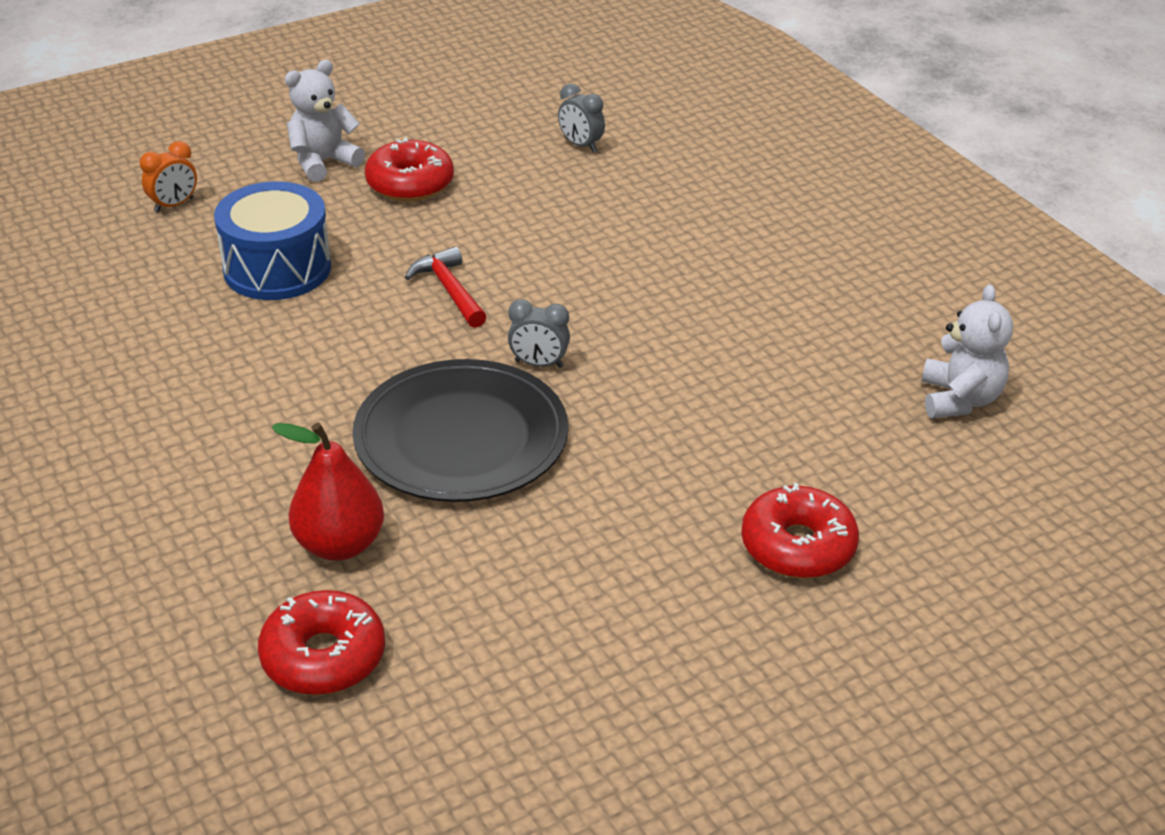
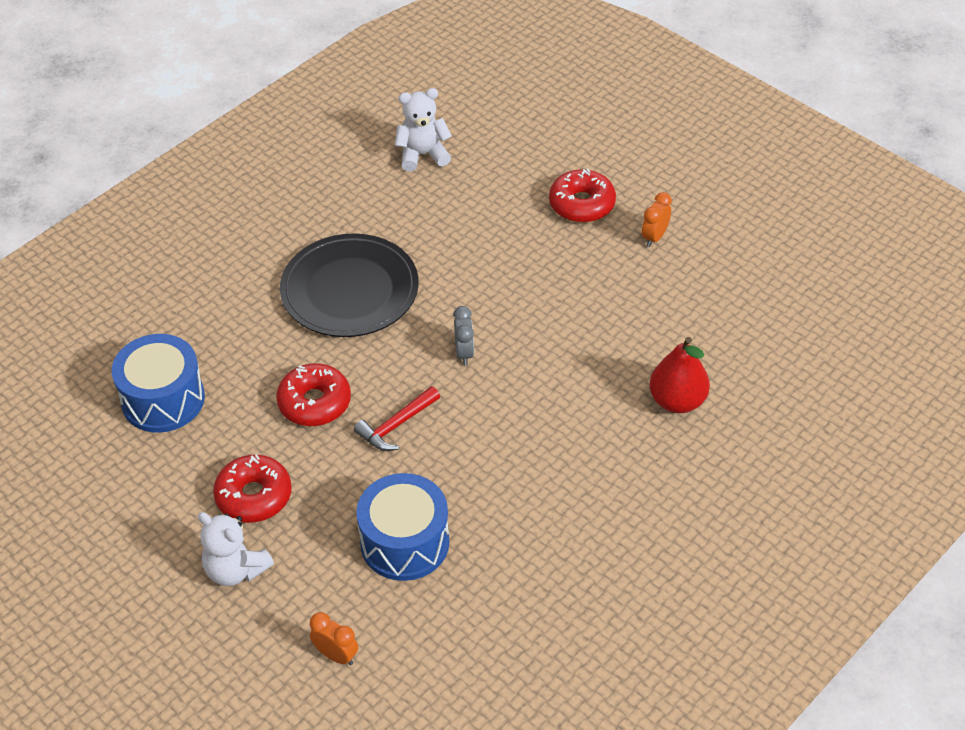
camera: 105 degrees left, 10 degrees up
red donut [258,590,385,695] -> red donut moved to [276,363,351,426]
black plate [353,359,568,502] -> black plate moved to [280,233,419,337]
grey clock [558,84,605,152] -> blue drum [112,334,205,433]
none -> orange clock [642,192,672,247]

